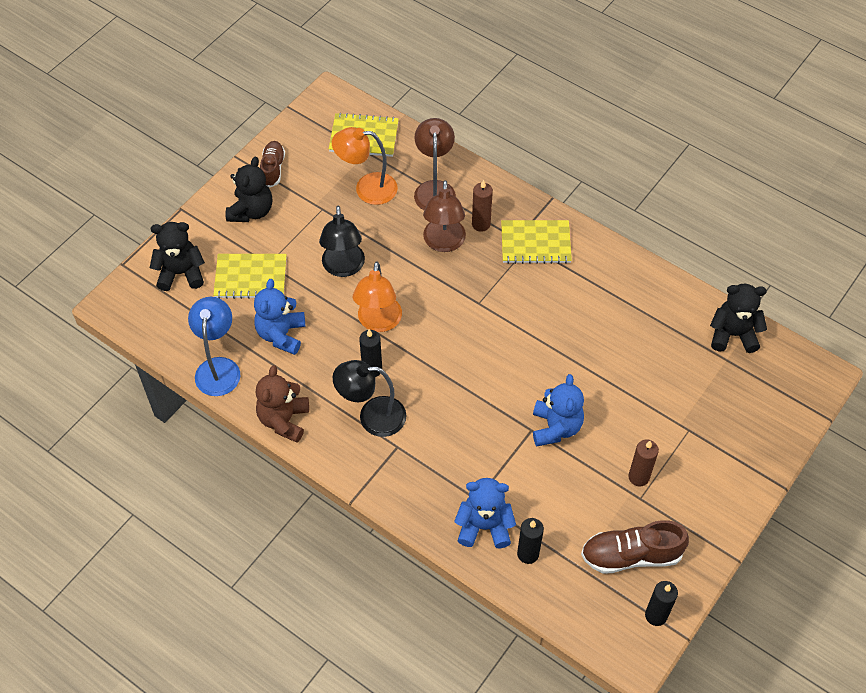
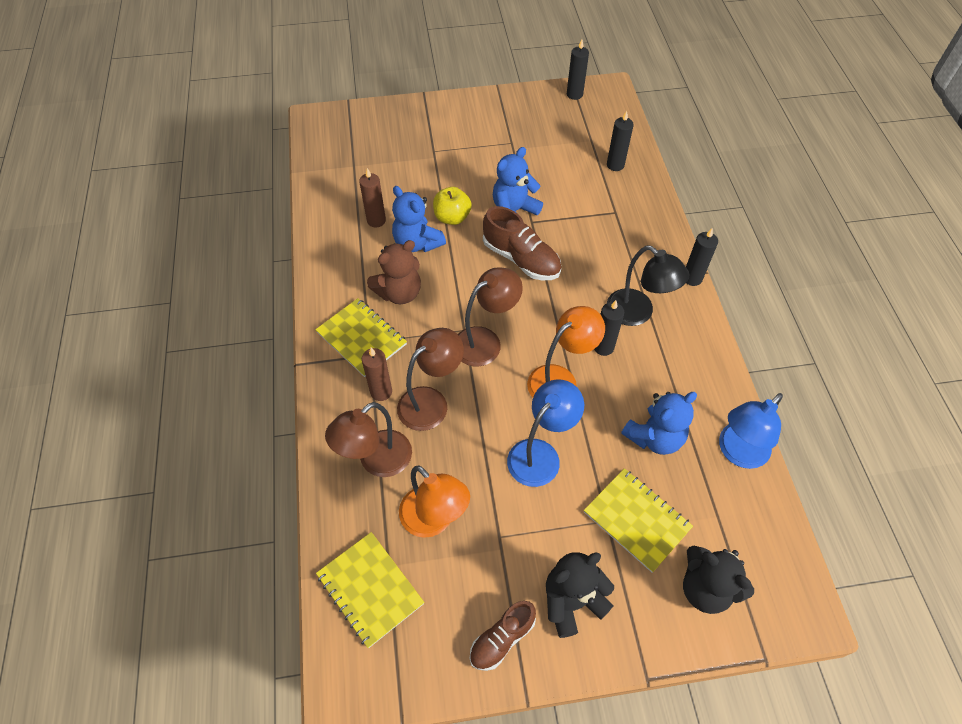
camera: 135 degrees left, 0 degrees up
brown teddy bear [256,365,309,443] -> brown teddy bear moved to [367,240,421,304]
black lamp [319,206,365,277] -> blue lamp [507,379,584,487]
blue teddy bear [454,478,516,549] -> blue teddy bear moved to [392,186,446,252]
brown shoe [581,520,689,574] -> brown shoe moved to [483,206,561,280]
brown candle [628,439,659,487] -> brown candle moved to [359,168,386,228]
black teddy bear [710,284,767,353] -> none
none -> yellow apple [433,187,472,225]
none -> brown lamp [458,268,523,366]
none -> black candle [686,228,718,286]

